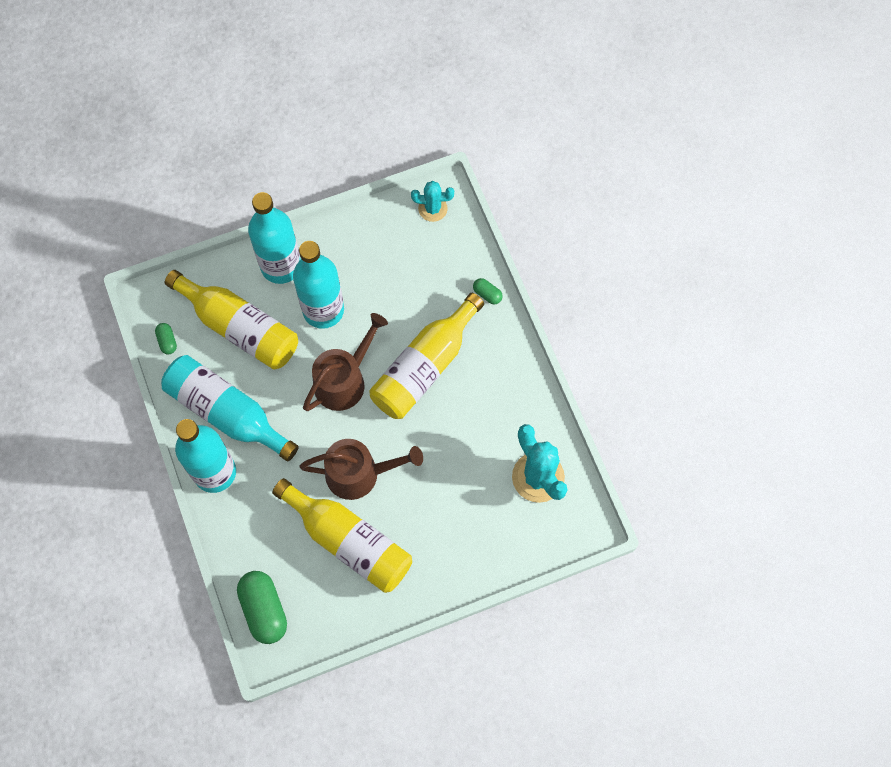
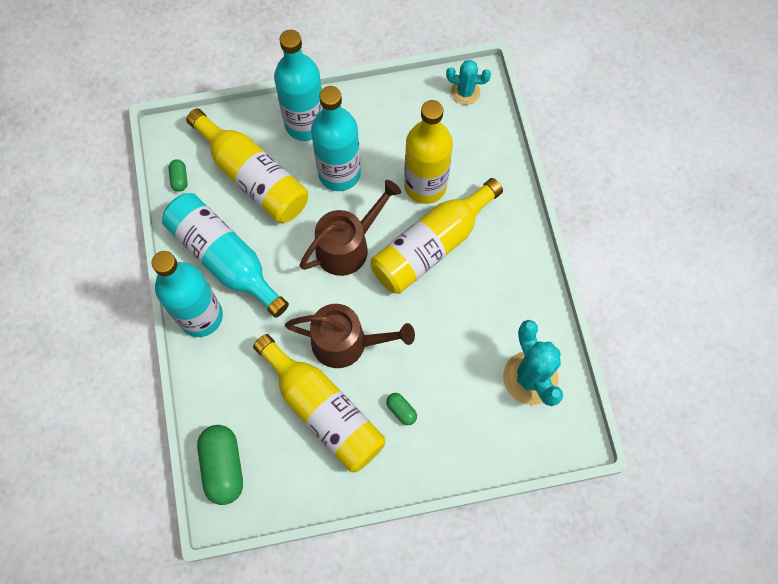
camera: 10 degrees right, 0 degrees up
green capsule [473,278,503,304] -> green capsule moved to [386,393,417,425]
none -> yellow bottle [404,100,453,204]

